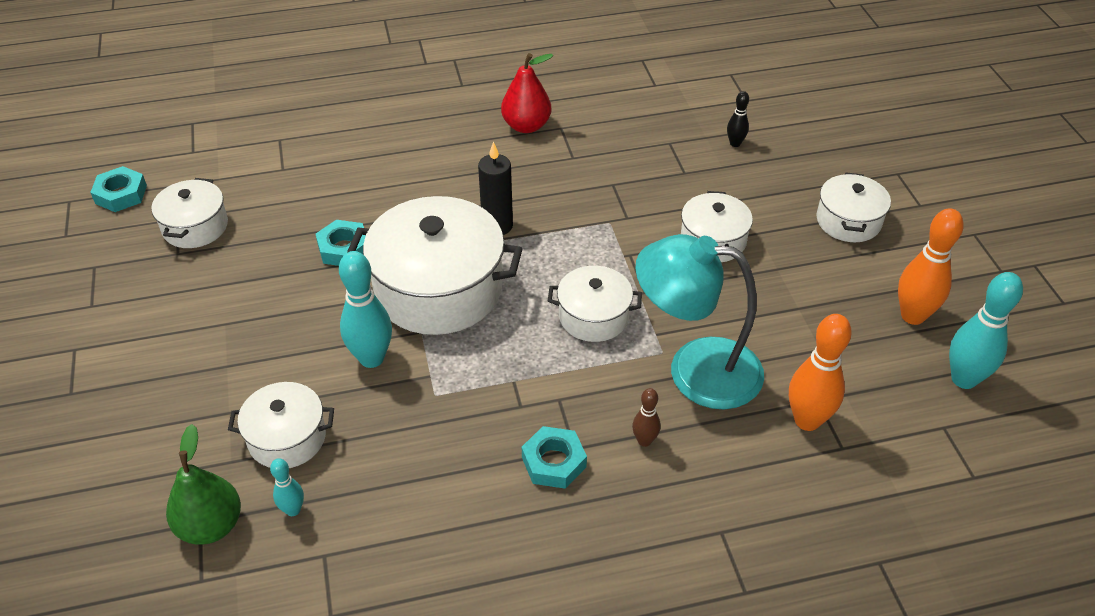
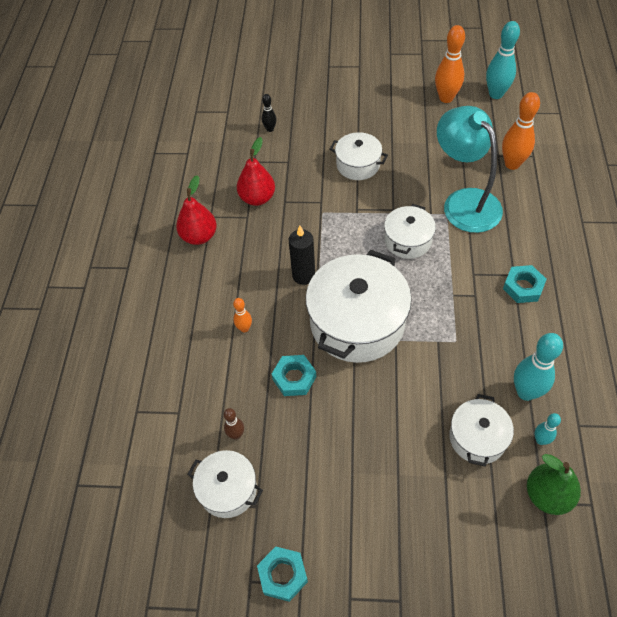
camera: 70 degrees left, 10 degrees up
turquoise nut [90,166,147,212] -> turquoise nut moved to [257,546,308,602]
turquoise bowling pin [339,251,392,368] -> turquoise bowling pin moved to [514,333,563,401]
brown bowling pin [632,388,661,447] -> brown bowling pin moved to [223,408,244,440]
turquoise lamp [635,234,764,410] -> turquoise lamp turned 120 degrees clockwise [437,106,503,233]
white pot [816,172,891,242] -> none
none -> orange bowling pin [233,298,252,333]
none -> red pear [237,137,275,206]

